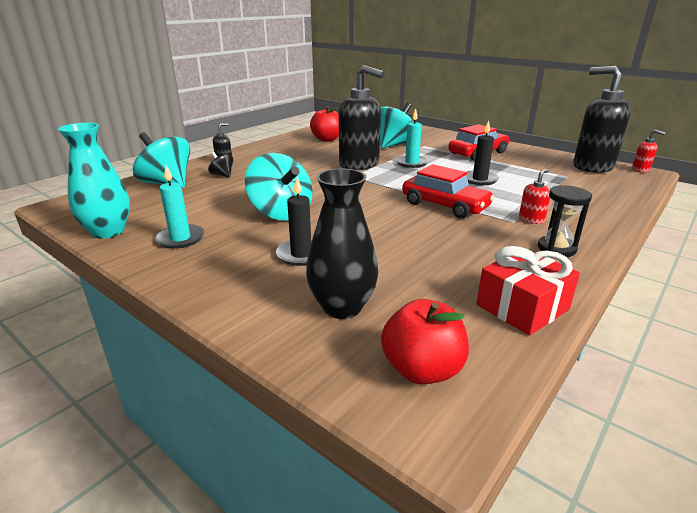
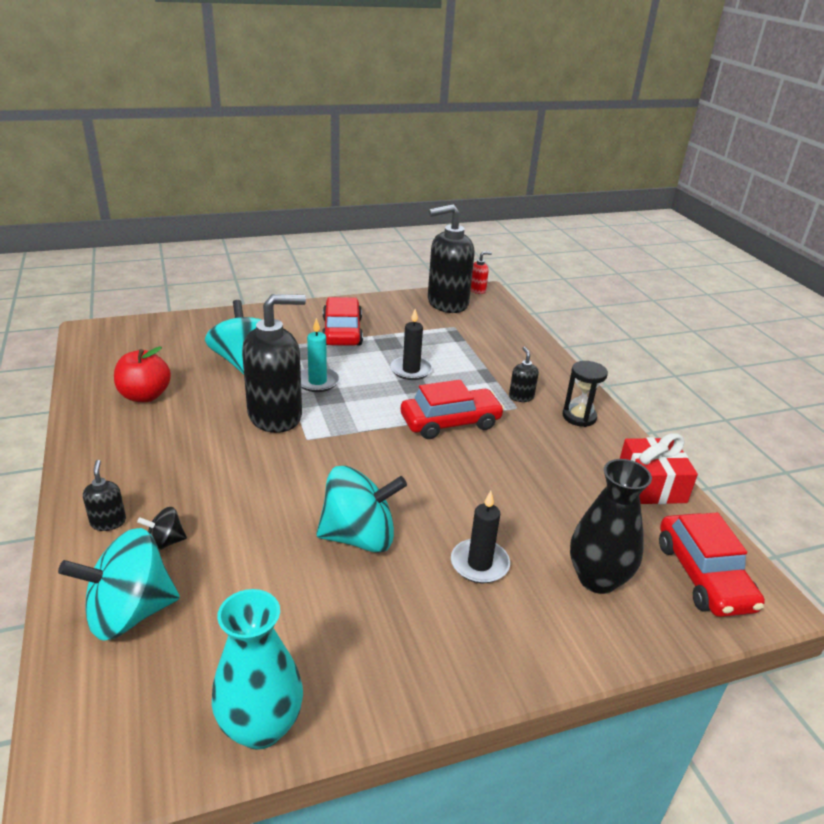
camera: 60 degrees left, 5 degrees up
turquoise candle [155,165,204,249] -> none
red apple [381,299,469,384] -> red car [659,513,765,617]
red soap dispenser [519,169,550,224] -> black soap dispenser [509,347,539,402]

